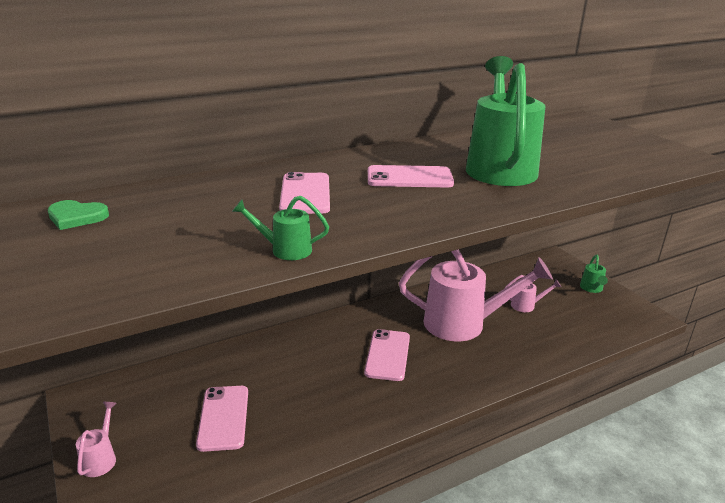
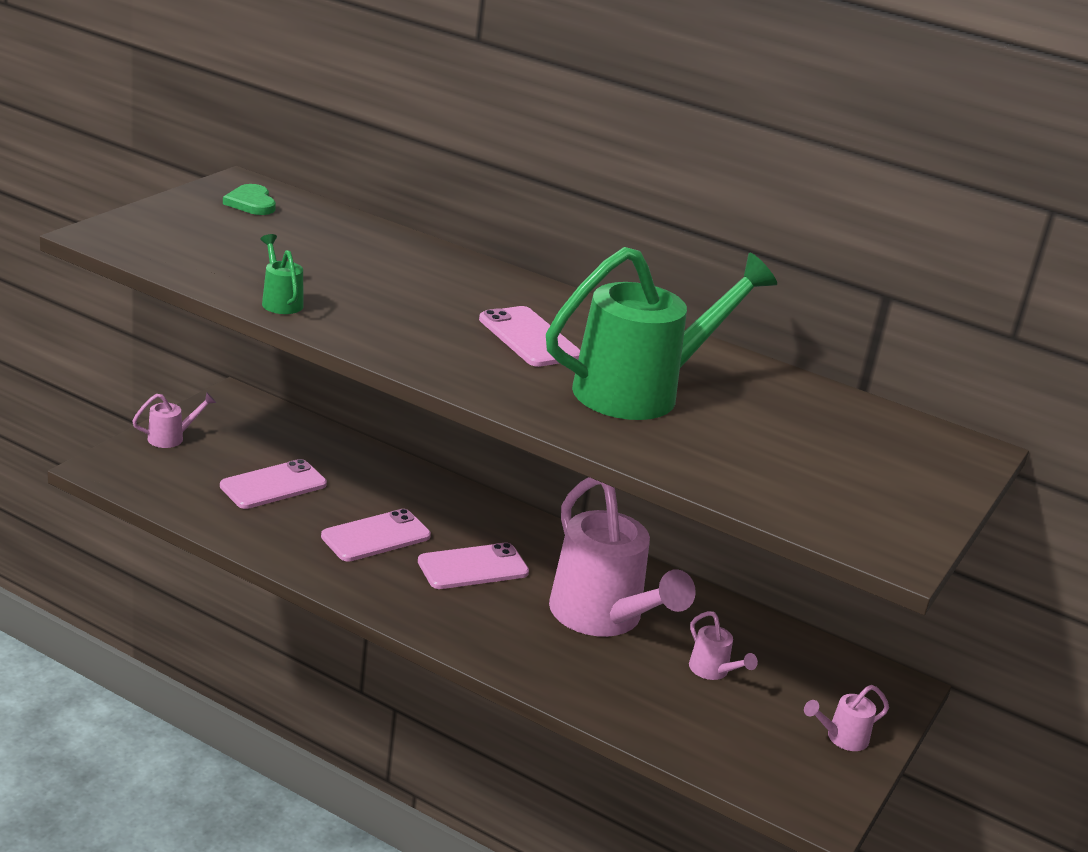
camera: 55 degrees right, 0 degrees up
pink phone [279,172,330,214] -> pink phone moved to [321,509,431,562]
green watering can [580,255,608,293] -> pink watering can [804,685,889,751]

